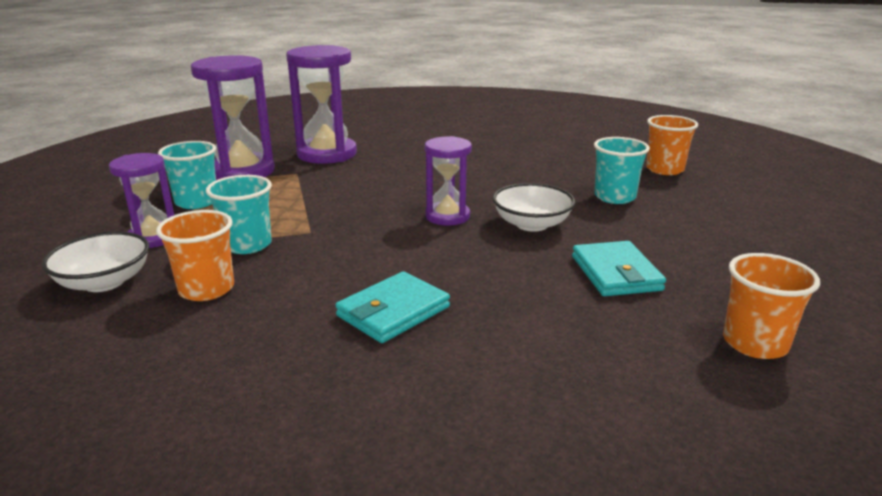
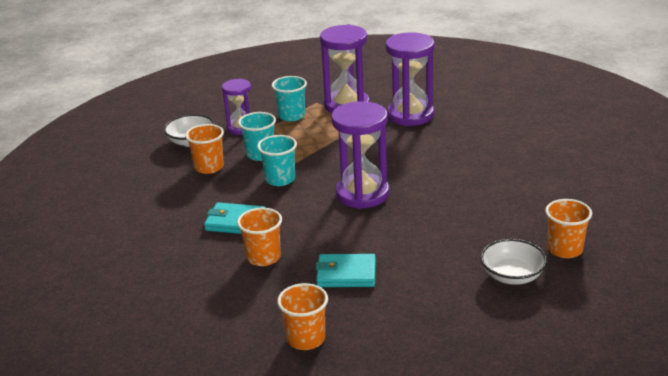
camera: 60 degrees right, 5 degrees up
purple hourglass [425,136,472,226] -> purple hourglass [331,101,389,209], size x1.66
white bowl [492,183,575,232] -> white bowl moved to [480,239,547,285]
turquoise wallet [572,241,666,296] -> turquoise wallet turned 45 degrees clockwise [316,254,376,287]
turquoise cup [594,137,650,204] -> turquoise cup moved to [257,135,297,186]
none -> orange cup [237,208,282,266]

